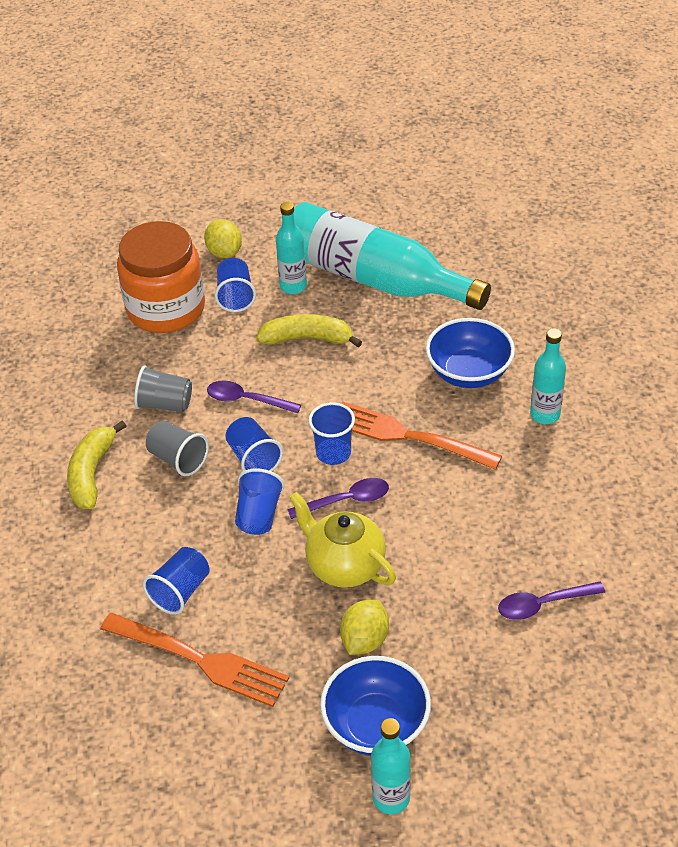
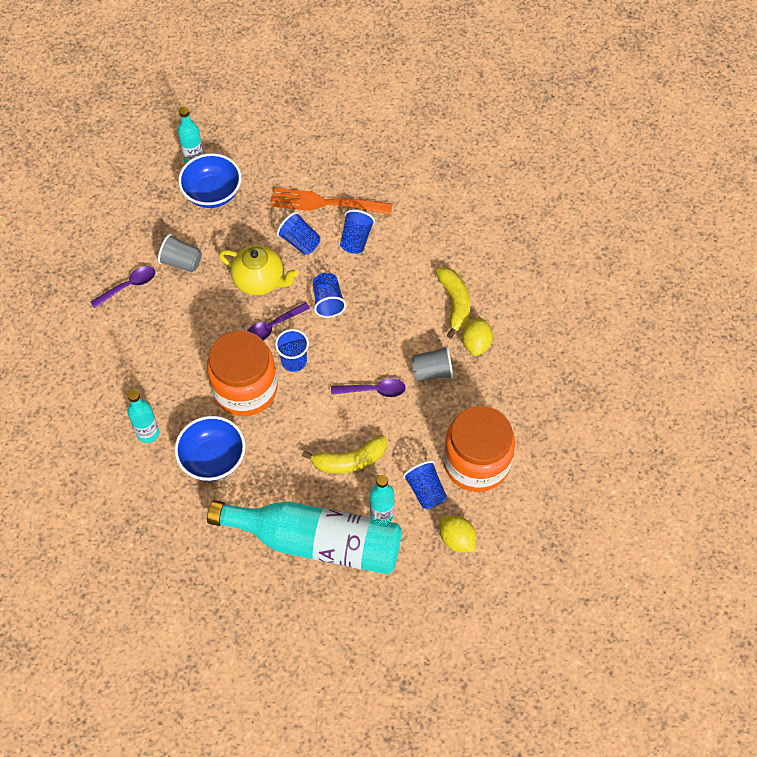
camera: 160 degrees right, 15 degrees up
grey cup [146,421,209,476] -> grey cup moved to [158,234,202,272]
blue cup [225,417,283,471] -> blue cup moved to [277,212,320,255]
yellow lemon [340,599,389,655] -> yellow lemon moved to [462,317,493,356]
orange fork [341,401,502,470] -> orange jar [207,330,278,416]

